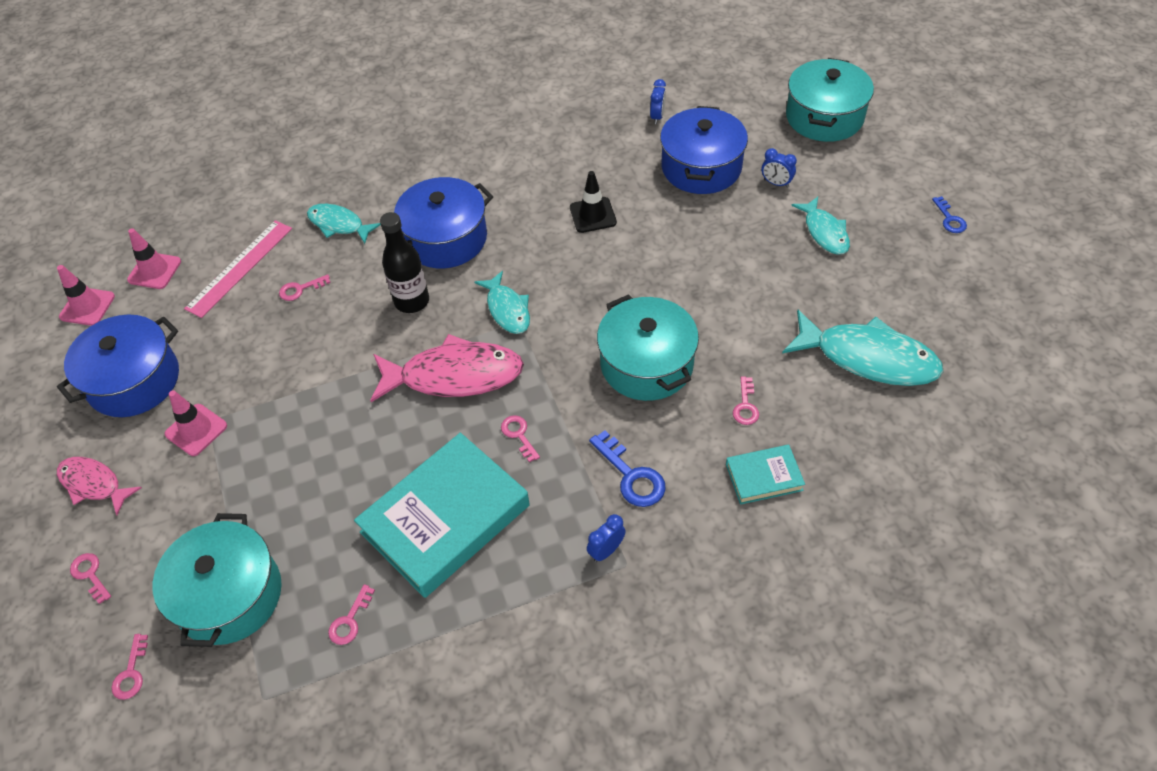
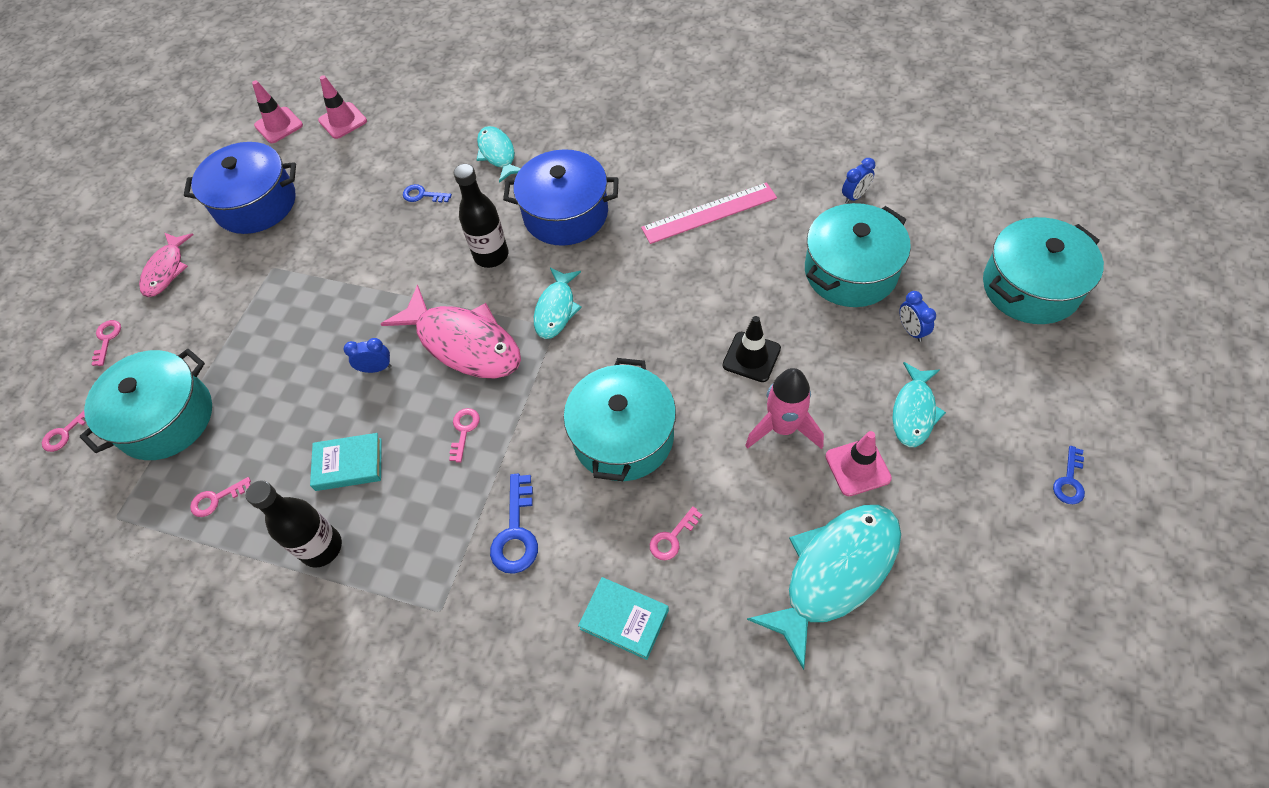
camera: 40 degrees right, 5 degrees up
pink fish [57,457,142,515] -> pink fish turned 150 degrees counterclockwise [139,233,193,297]
pink traffic cone [164,390,227,456] -> pink traffic cone moved to [825,431,892,496]
pink ruler [184,220,292,318] -> pink ruler moved to [641,182,777,244]
pink key [279,274,331,301] -> blue key [403,184,452,203]
turquoise book [354,433,530,598] -> turquoise book [310,433,382,491], size x0.48
black traffic cone [570,171,617,233] -> black traffic cone moved to [723,316,781,382]
blue clock [587,514,626,562] -> blue clock moved to [344,338,392,373]
blue pot [660,106,748,194] -> turquoise pot [805,203,911,307]
turquoise fish [782,310,944,386] -> turquoise fish turned 105 degrees counterclockwise [747,505,901,670]
none -> black bottle [246,480,342,568]
none -> pink rocket [745,368,824,449]

